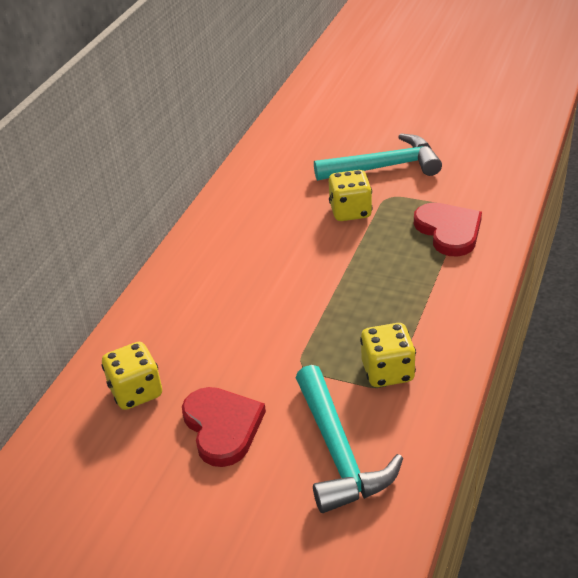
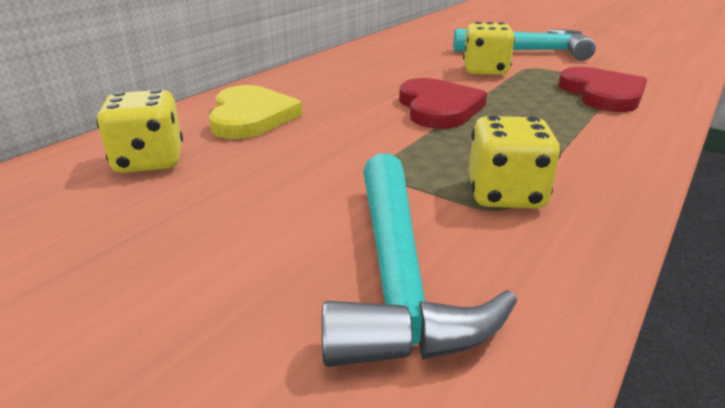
camera: 10 degrees right, 10 degrees down
red heart [182,387,266,467] -> red heart moved to [399,78,487,129]
none -> yellow heart [209,85,303,139]

